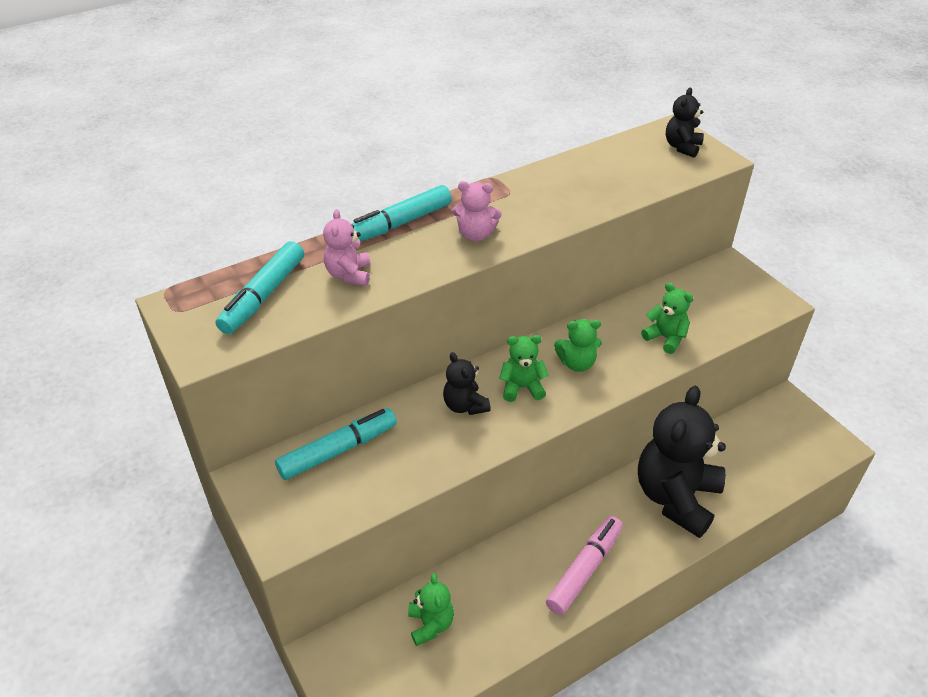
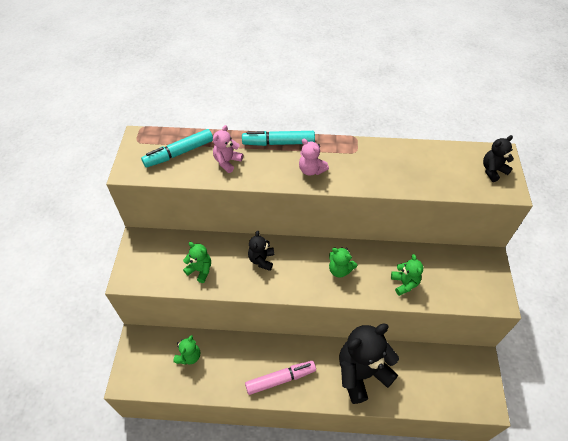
camera: 35 degrees right, 10 degrees up
turquoise marker [275,408,397,480] -> none
green teddy bear [499,335,549,402] -> green teddy bear moved to [183,242,211,283]

